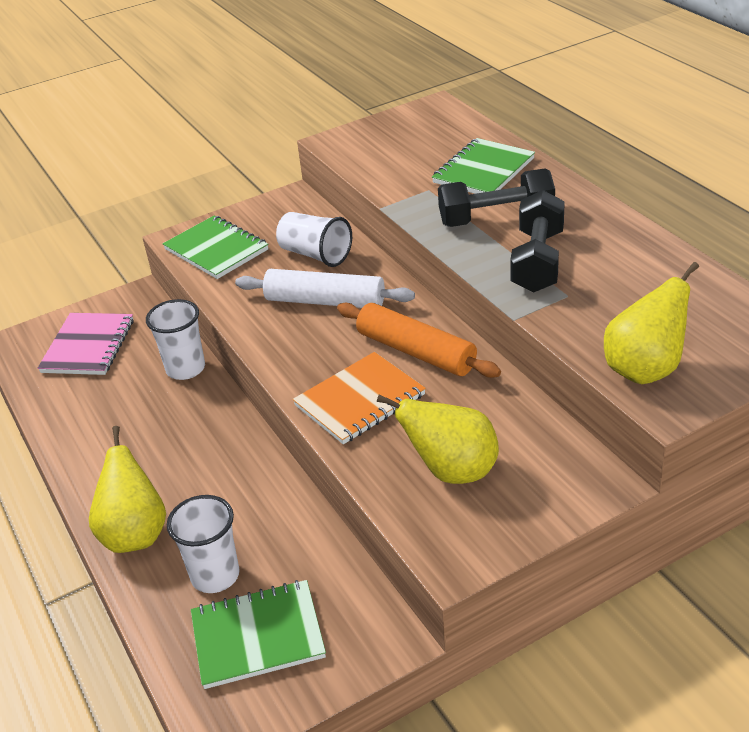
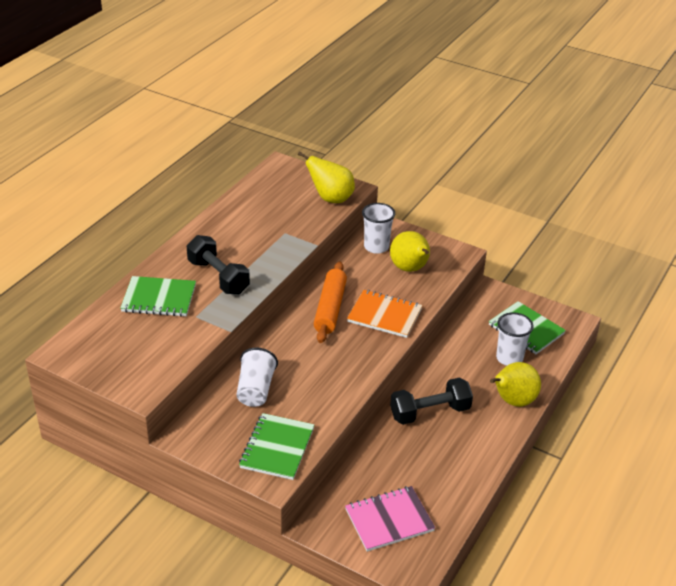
camera: 125 degrees left, 0 degrees up
white cup [146,299,205,380] -> white cup moved to [362,203,395,254]
white rolling pin [235,269,415,308] -> none
black dumbbell [510,190,565,293] -> black dumbbell moved to [390,378,473,425]

